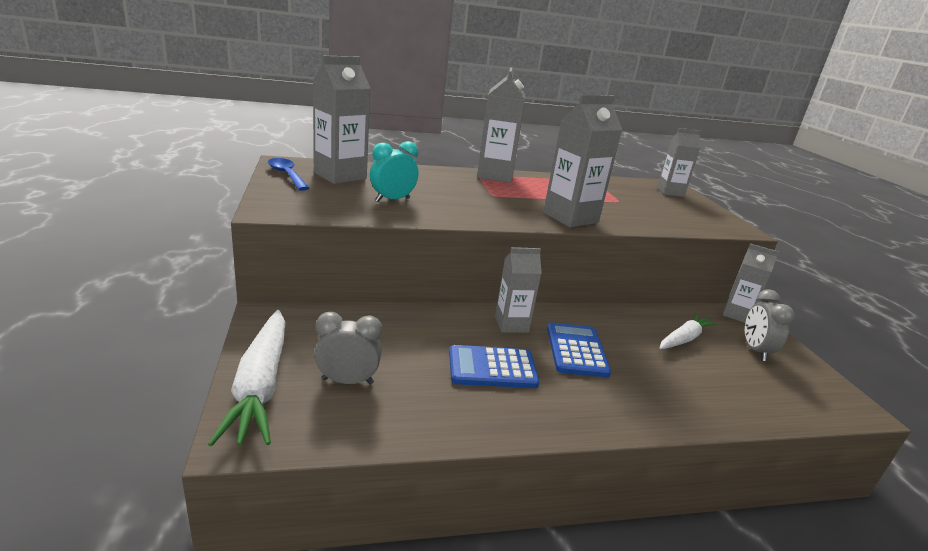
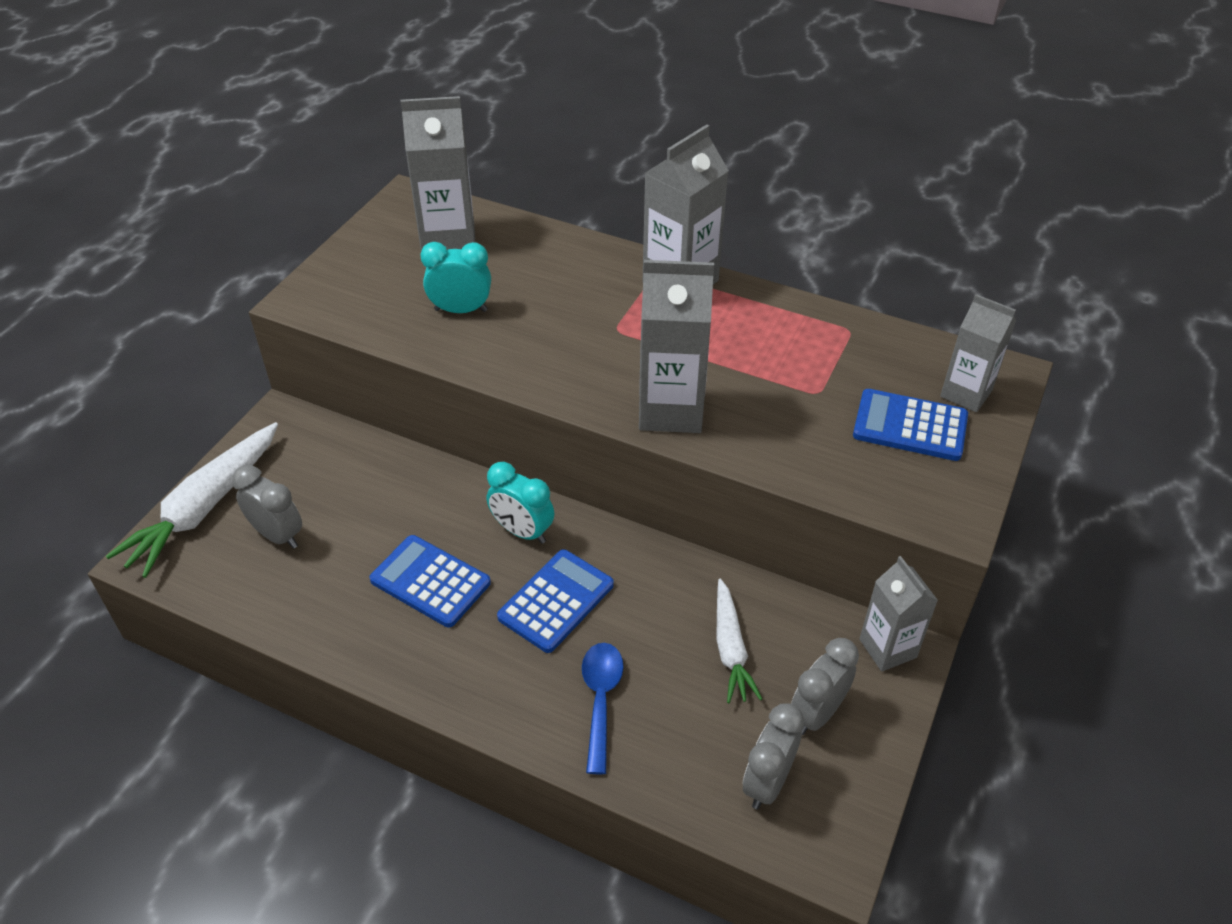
camera: 40 degrees right, 20 degrees up
blue spoon [268,158,309,191] -> blue spoon moved to [582,643,624,774]
grey carton [495,247,542,333] -> turquoise clock [487,462,554,544]
white carrot [660,314,717,349] -> white carrot turned 90 degrees clockwise [716,579,762,703]
none -> grey clock [743,703,804,809]
none -> blue calculator [853,389,968,461]

